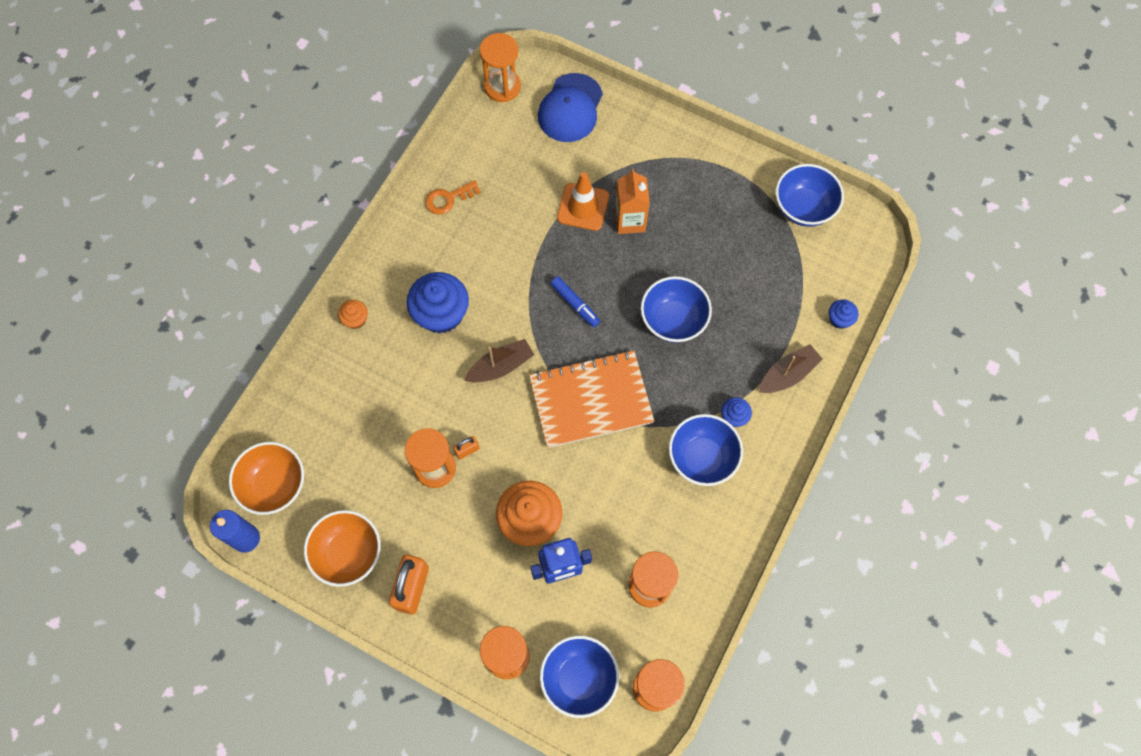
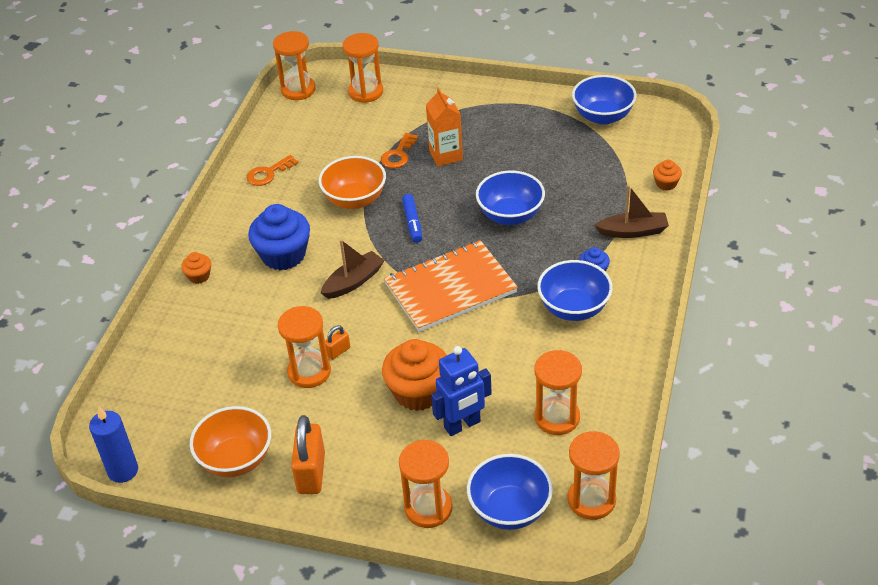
camera: 10 degrees left, 25 degrees down
orange bowl [229,442,304,515] -> orange bowl moved to [319,156,386,209]
blue cap [538,73,603,142] -> orange hourglass [343,33,383,103]
blue marker [551,276,600,327] -> blue marker turned 45 degrees clockwise [402,194,422,243]
orange traffic cone [557,172,609,231] -> orange key [381,133,418,168]
brown boat [759,344,823,393] -> brown boat turned 45 degrees clockwise [594,185,669,238]
blue cupcake [829,299,858,329] -> orange cupcake [653,159,682,191]

